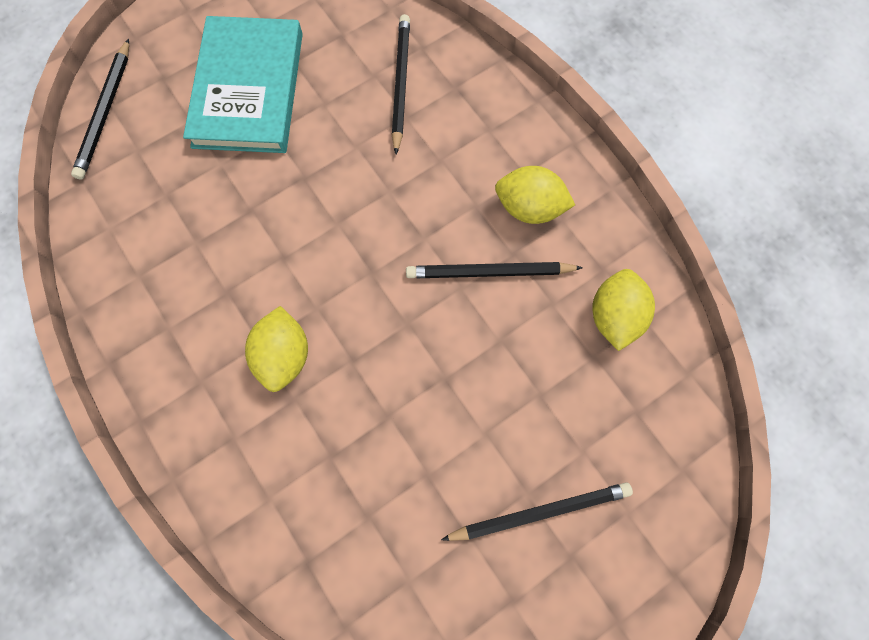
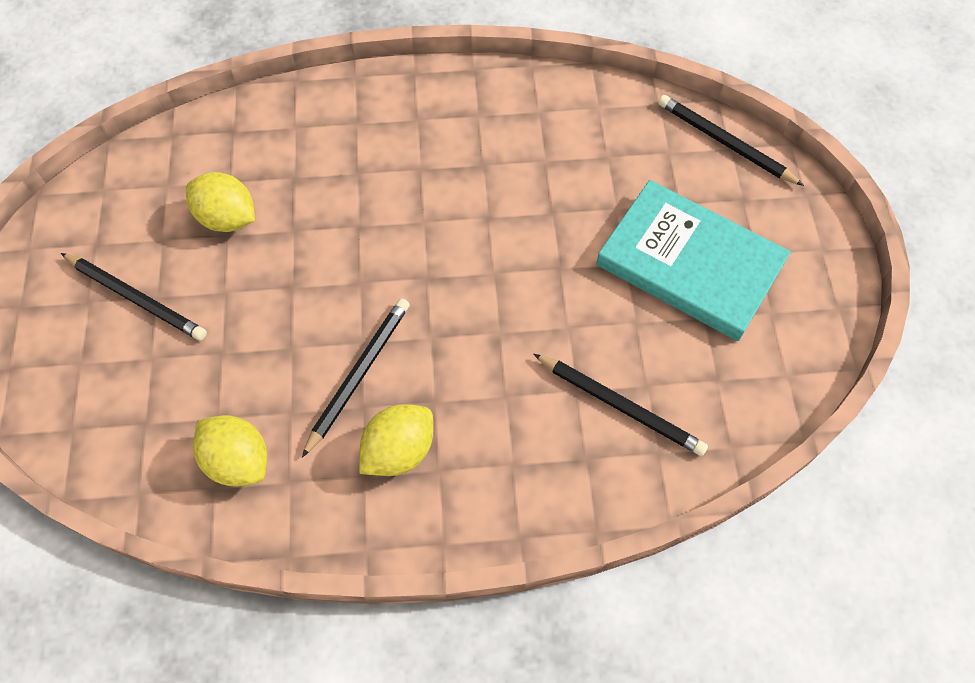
camera: 120 degrees right, 10 degrees down
yellow lemon [245,306,308,392] -> yellow lemon moved to [186,172,255,232]
black pencil [441,482,633,541] -> black pencil turned 75 degrees counterclockwise [61,253,207,341]

